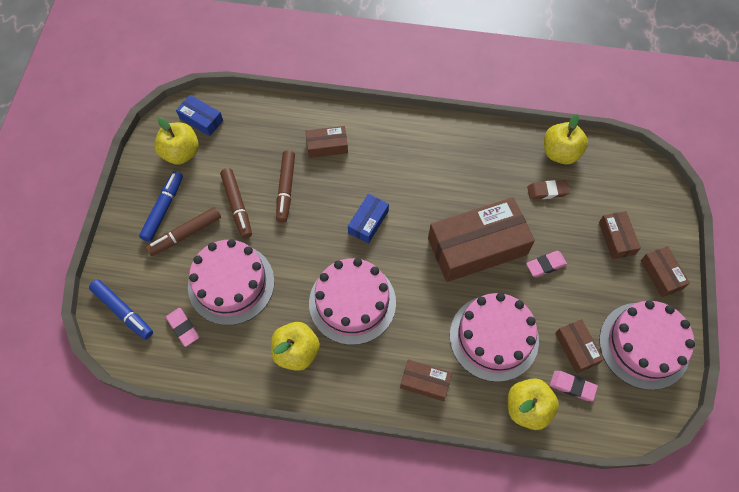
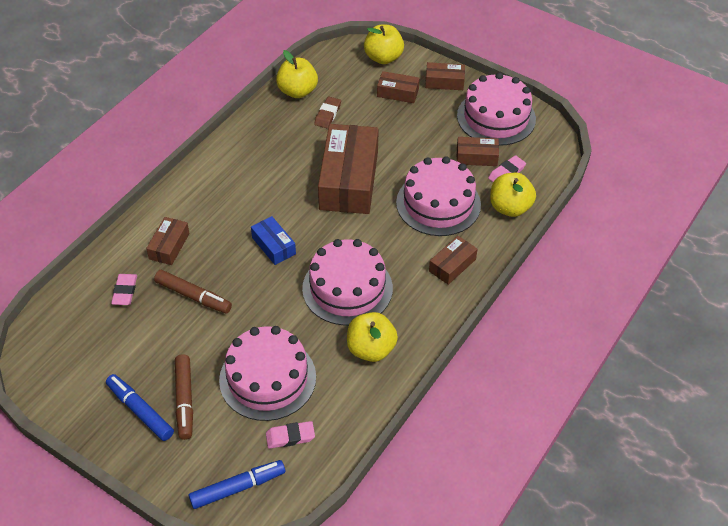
camera: 65 degrees left, 15 degrees down
yellow apple [154,117,199,165] -> yellow apple moved to [364,25,404,64]
blue box [176,95,223,136] -> none
brown marker [220,168,252,239] -> none
pink eraser [526,251,567,277] -> pink eraser moved to [111,274,137,305]

